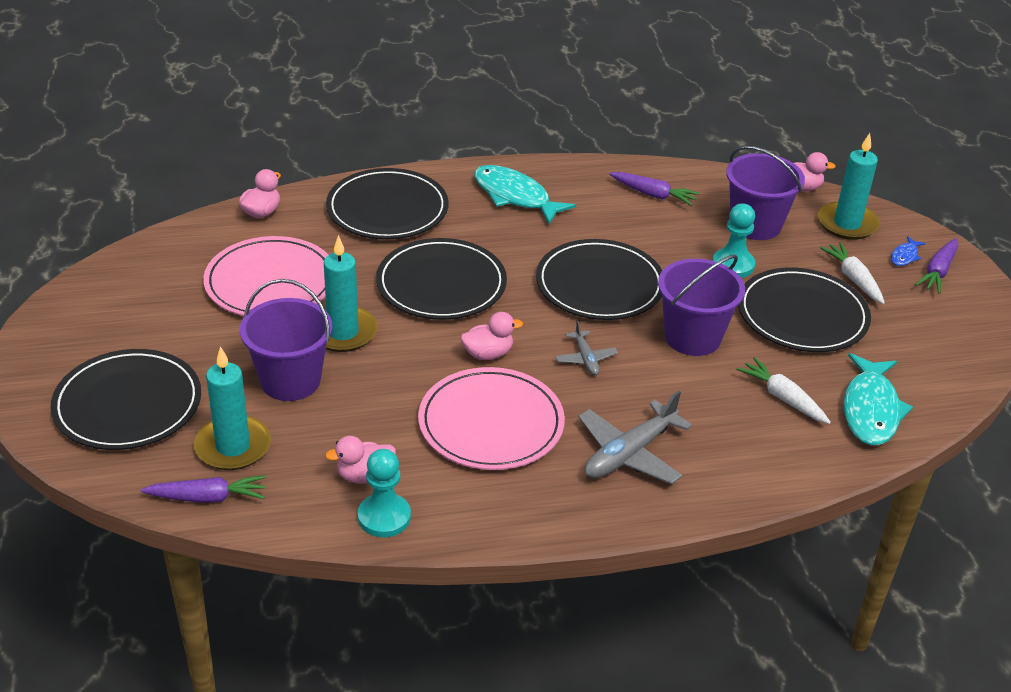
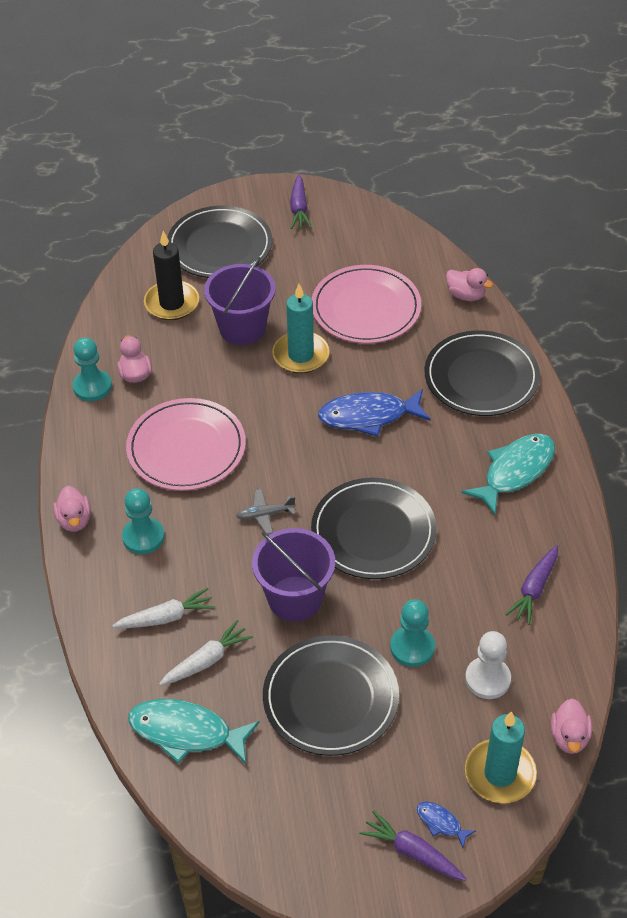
camera: 95 degrees right, 10 degrees up
purple carrot [140,475,266,503] -> purple carrot moved to [290,174,312,229]
turquoise candle [194,346,271,470] -> black candle [144,231,199,320]
black plate [376,238,507,320] -> blue fish [318,389,431,437]
pink duck [461,312,523,360] -> pink duck moved to [53,486,91,532]
grey plane [579,390,692,484] -> turquoise pawn [122,488,165,554]
purple bucket [726,146,805,240] -> white pawn [465,631,511,699]
white carrot [820,242,885,304] -> white carrot moved to [112,588,215,628]

